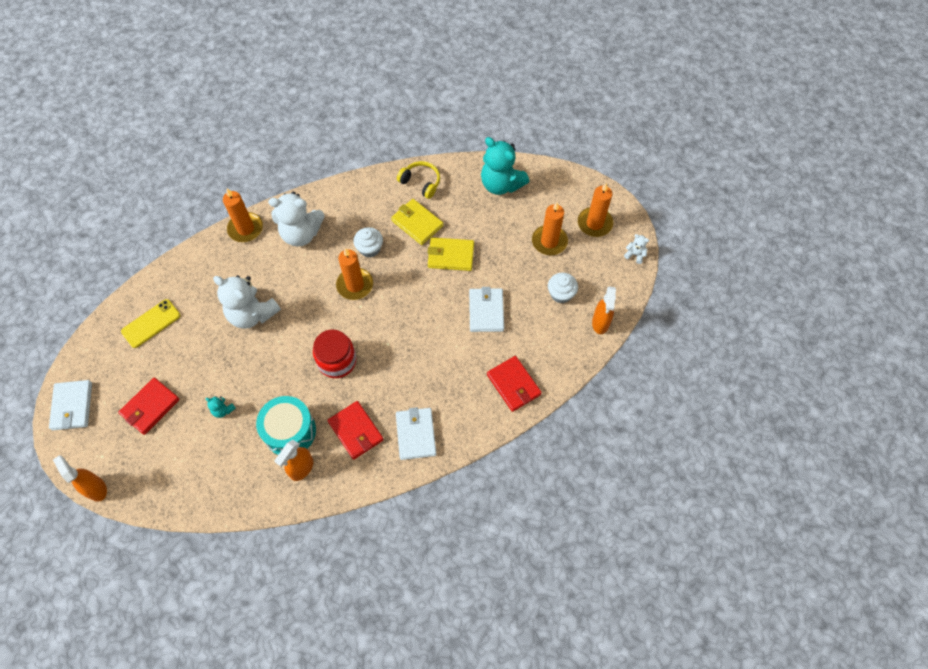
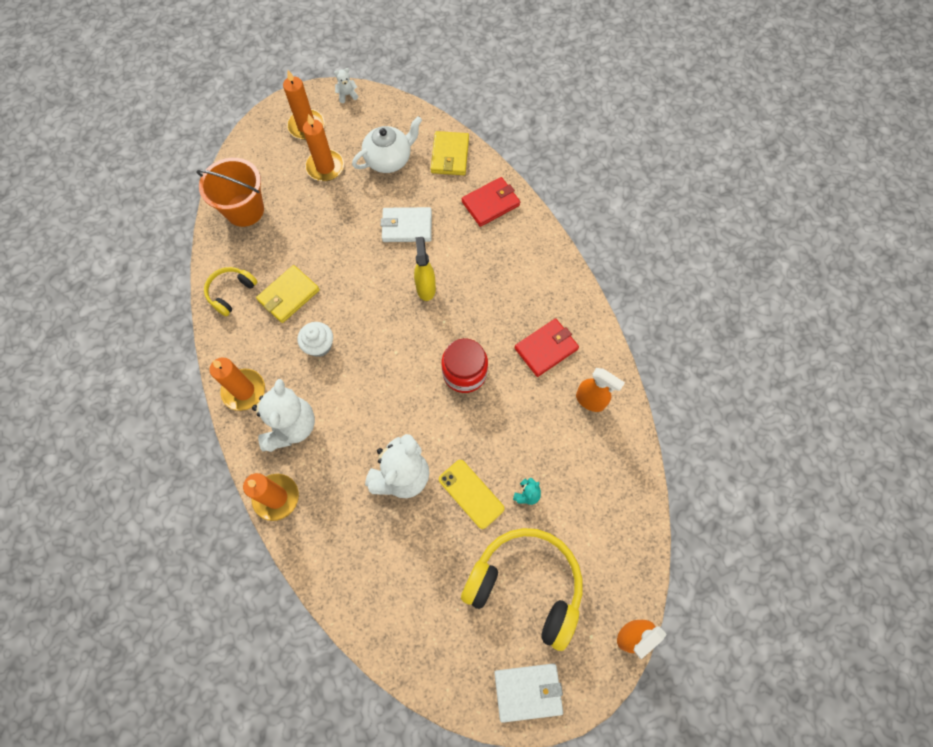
camera: 90 degrees left, 5 degrees up
red wallet [118,378,180,435] -> yellow headphones [461,528,583,651]
yellow phone [121,299,181,348] -> yellow phone moved to [439,460,504,529]
turquoise drum [256,396,316,455] -> none
orange candle [336,248,373,300] -> orange candle moved to [210,357,265,411]
white wallet [396,407,437,460] -> none
yellow wallet [428,237,474,271] -> yellow wallet moved to [431,131,469,175]
turquoise teddy bear [481,137,530,195] -> orange bucket [197,158,264,227]
white cupcake [548,273,578,303] -> white teapot [352,116,422,173]
orange spray bottle [592,286,616,334] -> none
white teddy bear [624,234,649,264] -> white teddy bear turned 45 degrees clockwise [334,68,358,103]
none -> yellow spray bottle [414,237,436,301]

